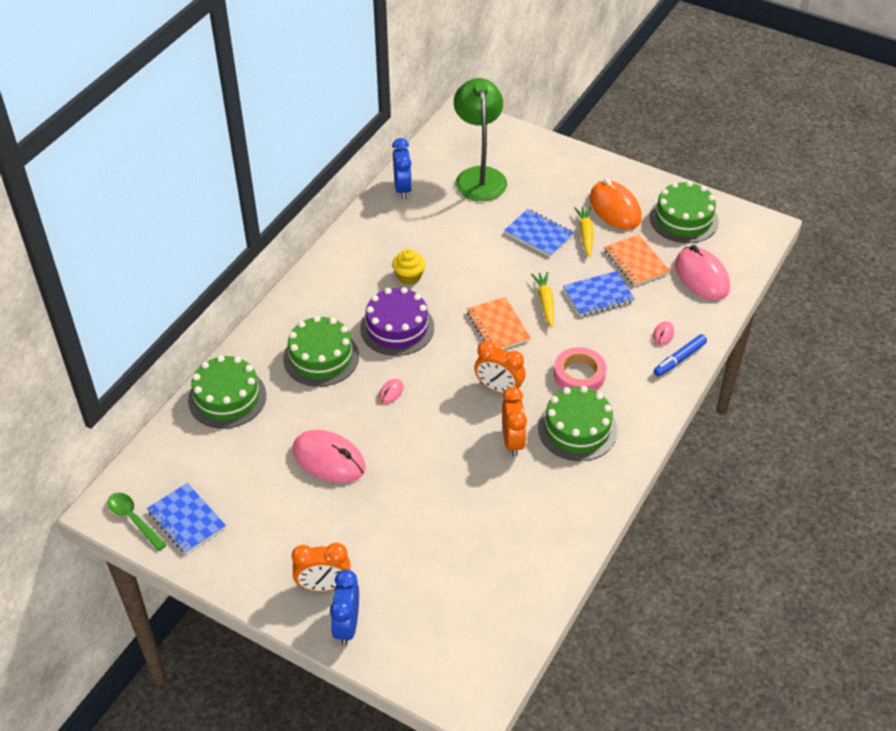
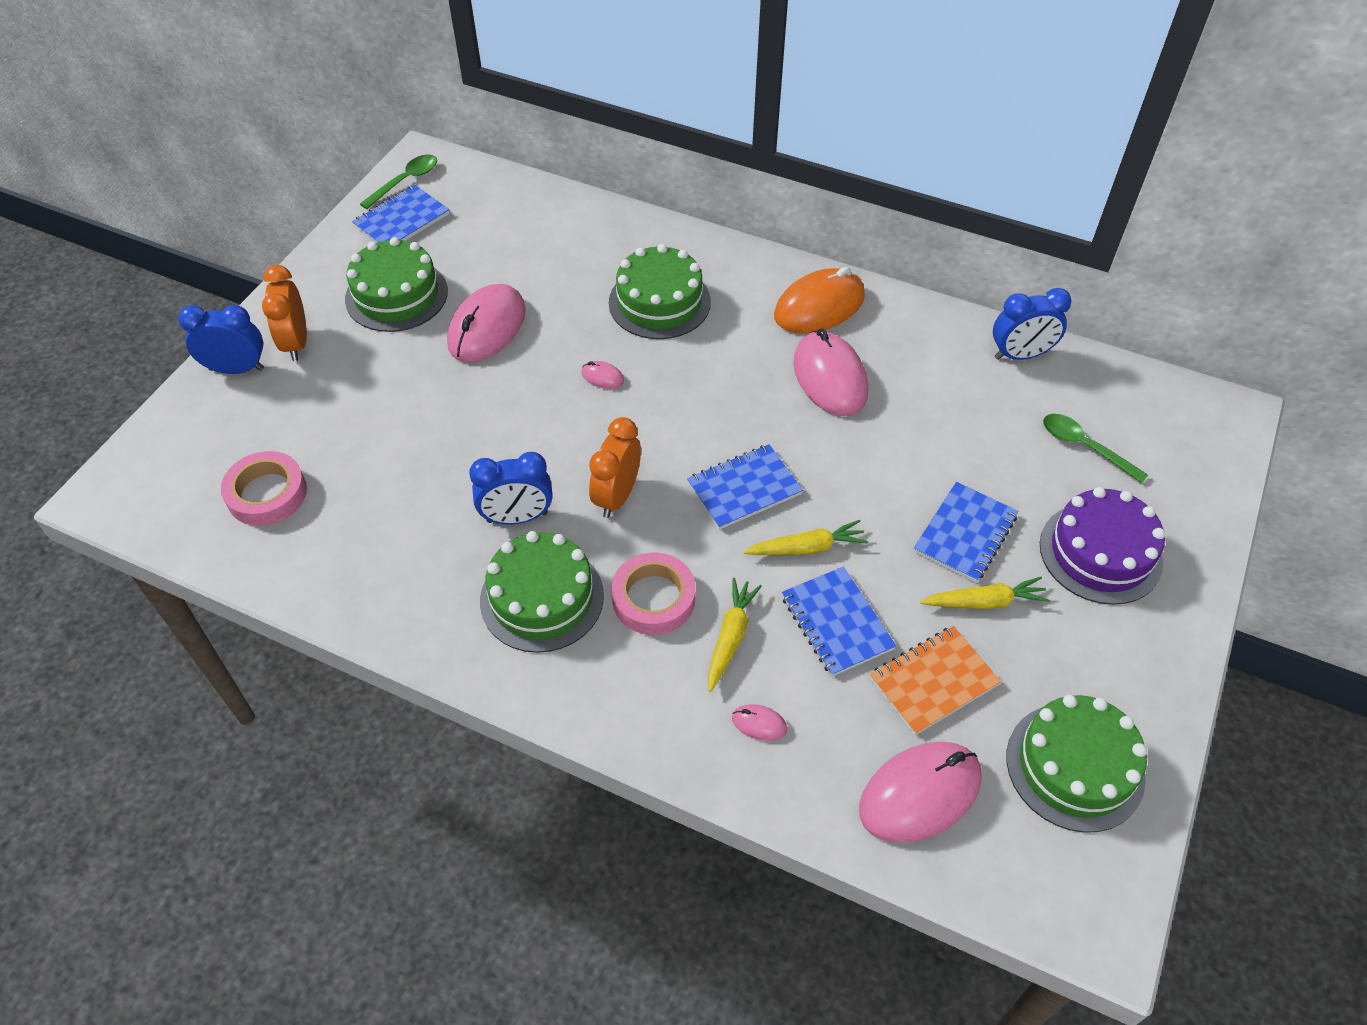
camera: 85 degrees right, 5 degrees up
green cake [188,355,266,429] -> green cake moved to [345,237,448,332]
purple cake [360,287,434,356] -> purple cake moved to [1040,487,1165,605]
yellow cupcake [392,249,426,285] -> pink mouse [793,329,868,416]
green lamp [454,78,507,201] -> green spoon [1043,414,1148,484]
orange notebook [467,297,531,349] -> blue notebook [687,444,803,530]
orange clock [502,387,527,457] -> blue clock [469,452,552,525]
orange mouse [590,178,642,230] -> orange mouse moved to [774,267,865,334]
blue marker [653,334,707,377] -> none
none -> pink tape [221,451,307,526]
none -> yellow carrot [708,578,762,692]

